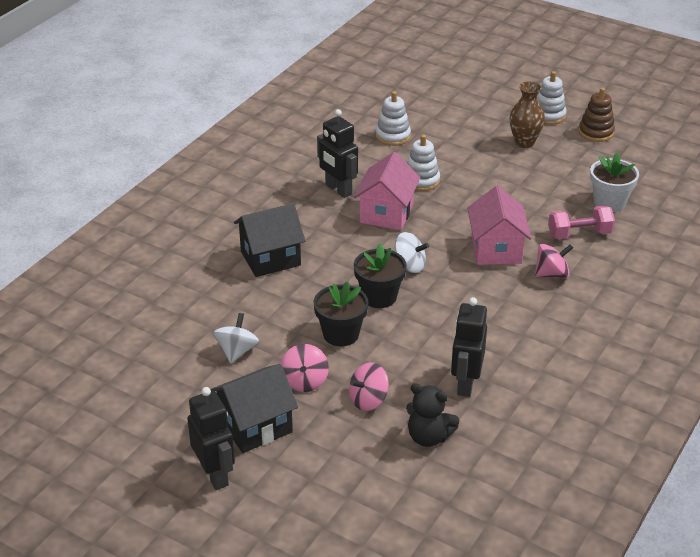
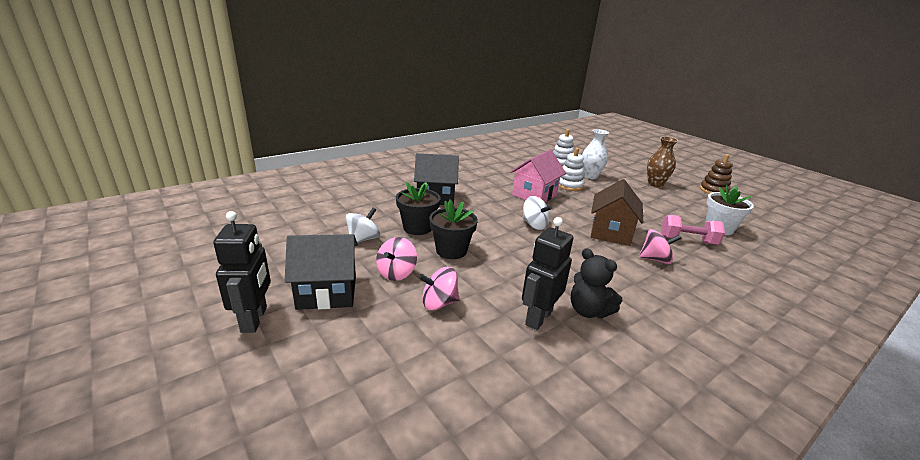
camera: 20 degrees right, 10 degrees down
black robot [317,109,358,198] -> none
black flower pot [354,243,407,308] -> black flower pot moved to [396,182,441,235]
black teddy bear [406,383,459,447] -> black teddy bear moved to [571,248,622,319]
pink house [467,186,531,265] -> brown house [591,179,643,246]
white stacking toy [537,71,567,125] -> none
none -> white vase [582,129,609,179]

